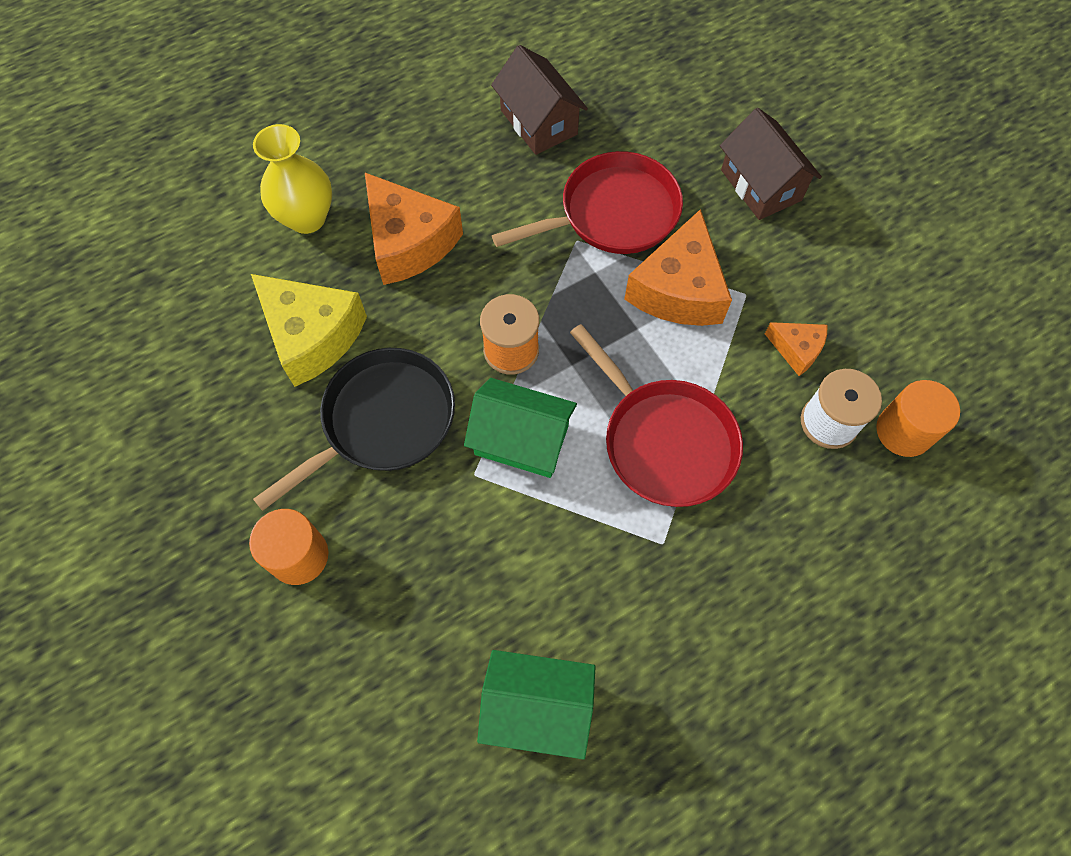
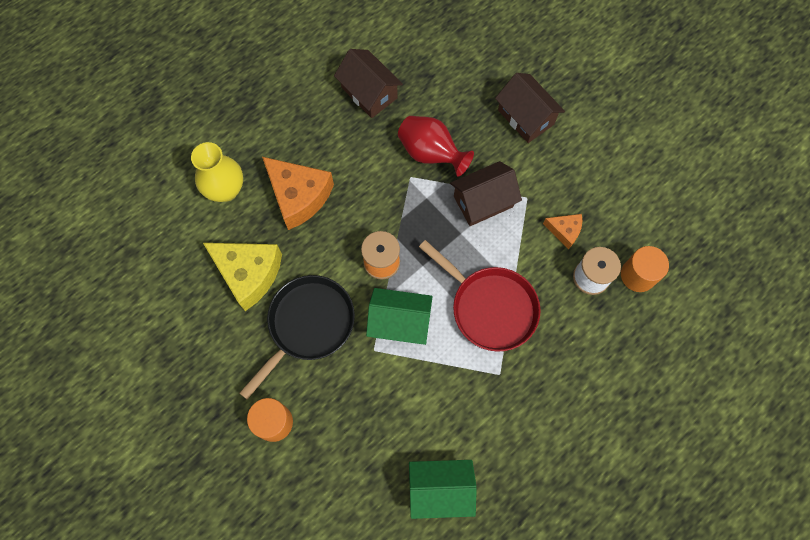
camera: 10 degrees left, 5 degrees up
red pan [492,151,683,254] -> red vase [398,116,474,176]
orange cheese [624,209,732,326] -> brown house [450,161,522,226]

